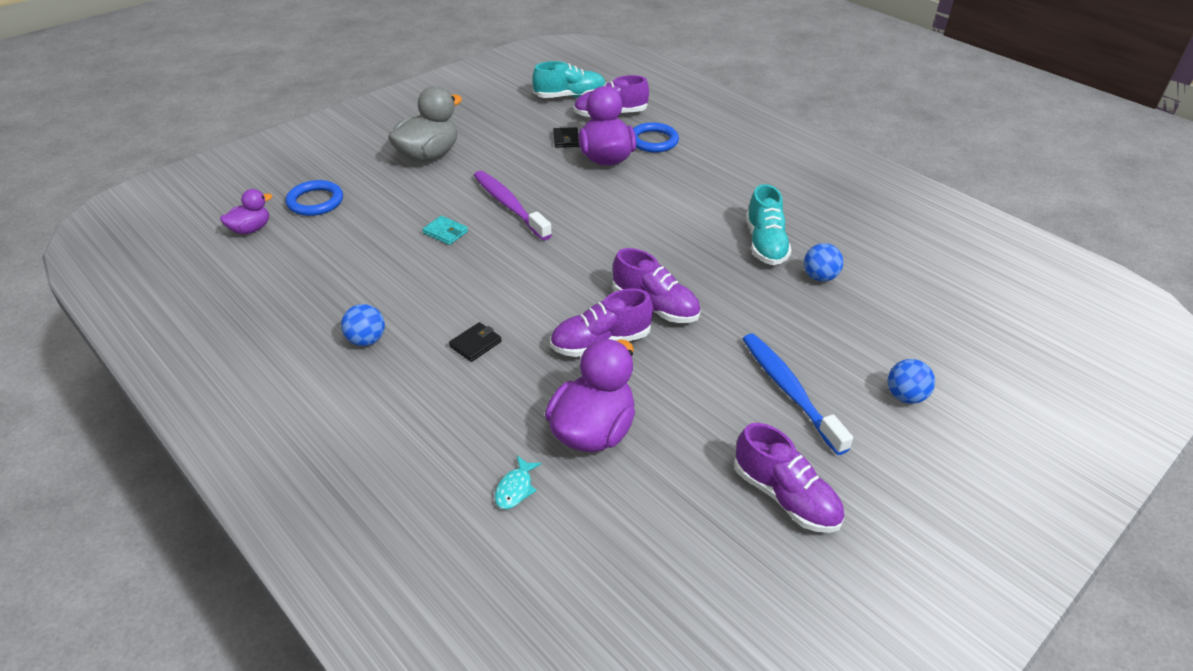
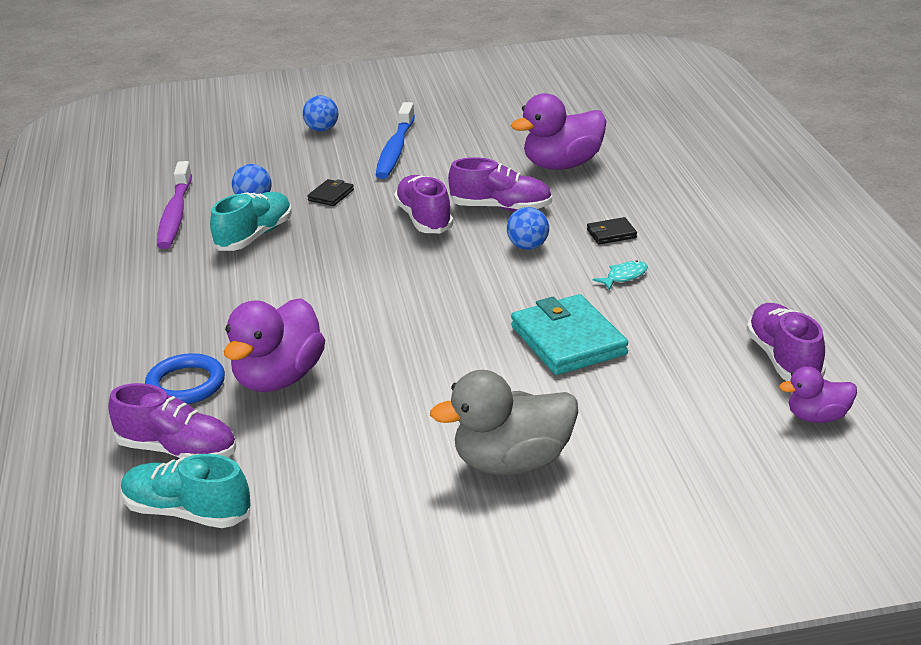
camera: 145 degrees left, 10 degrees down
blue ring [286,180,343,216] -> none
blue ball [341,304,385,346] -> blue ball moved to [507,207,549,250]
turquoise wallet [422,216,468,245] -> turquoise wallet [511,294,628,375], size x2.13
purple toothbrush [474,171,552,240] -> purple toothbrush moved to [157,161,192,249]
turquoise fish [495,456,542,509] -> turquoise fish moved to [593,260,648,290]
black wallet [553,127,579,148] -> black wallet moved to [307,179,354,206]
purple shoe [734,423,844,533] -> purple shoe moved to [747,303,826,381]

